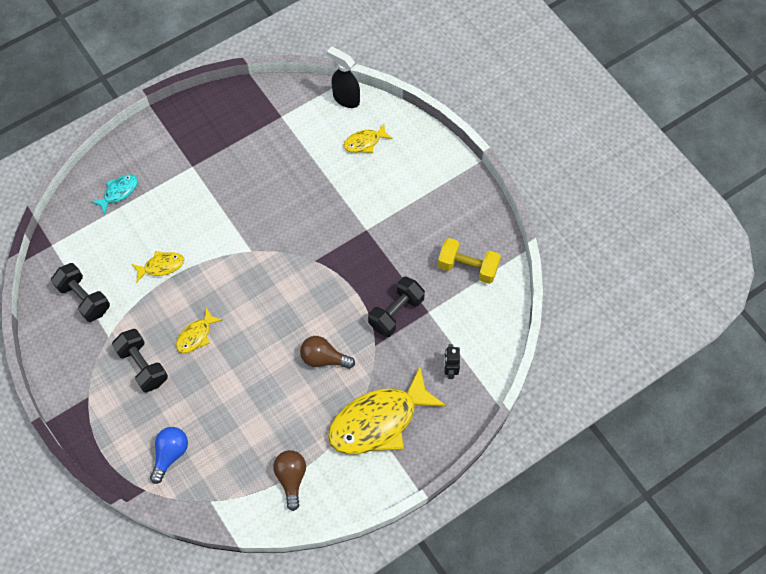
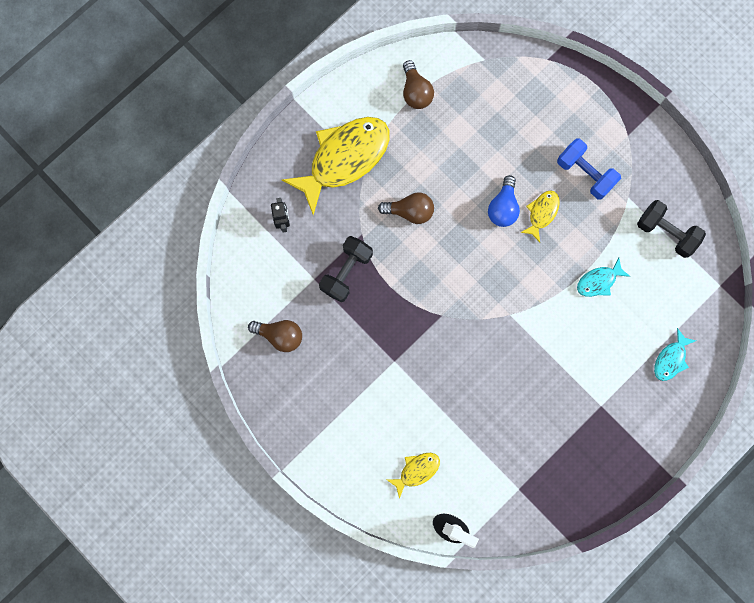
camera: 170 degrees right, 15 degrees up
black dumbbell [112,329,168,393] -> blue dumbbell [557,139,621,200]
yellow fish [132,251,184,283] -> turquoise fish [577,258,630,297]
blue light bulb [150,427,188,484] -> blue light bulb moved to [488,175,520,227]
yellow dumbbell [438,238,501,284] -> brown light bulb [248,320,302,352]

